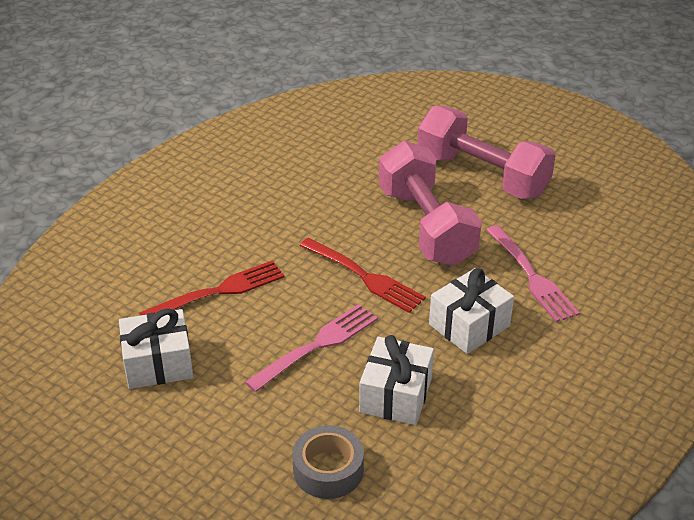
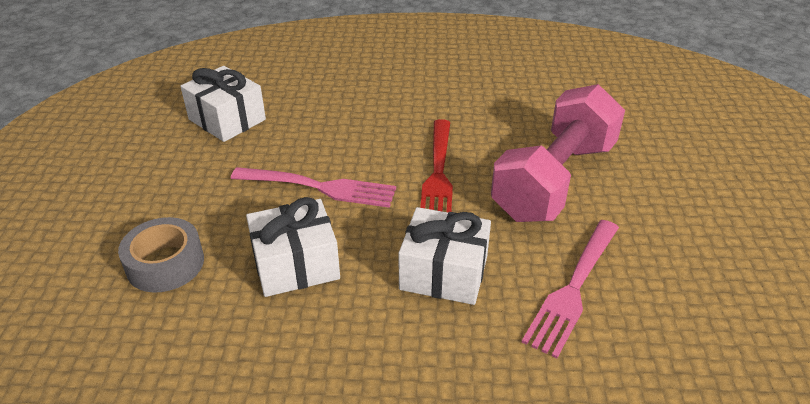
camera: 55 degrees right, 0 degrees up
red fork [140,260,285,315] -> none
pink dumbbell [417,105,556,199] -> none

